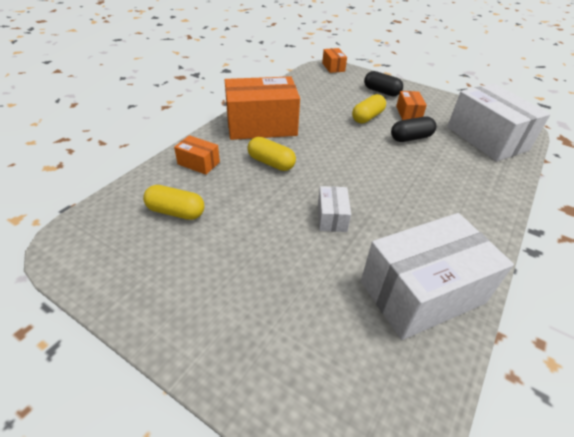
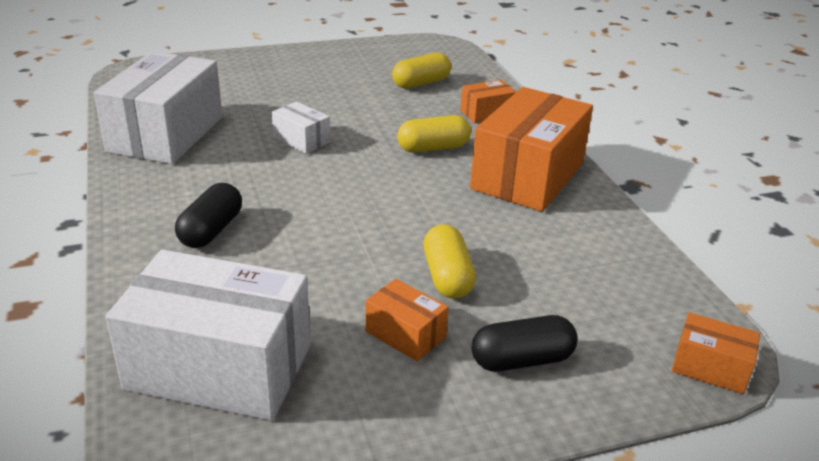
camera: 130 degrees right, 10 degrees down
black capsule [391,117,436,142] -> black capsule moved to [175,183,242,248]

